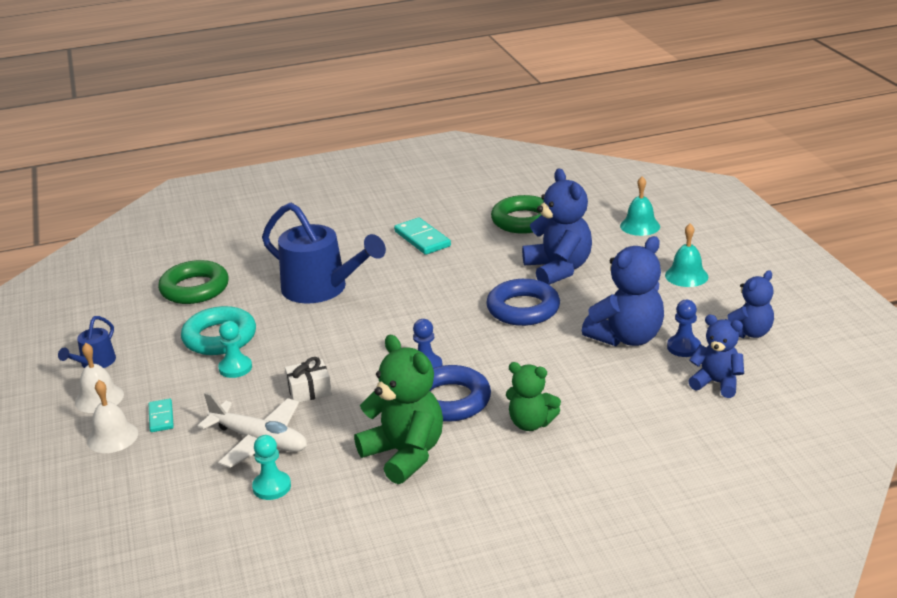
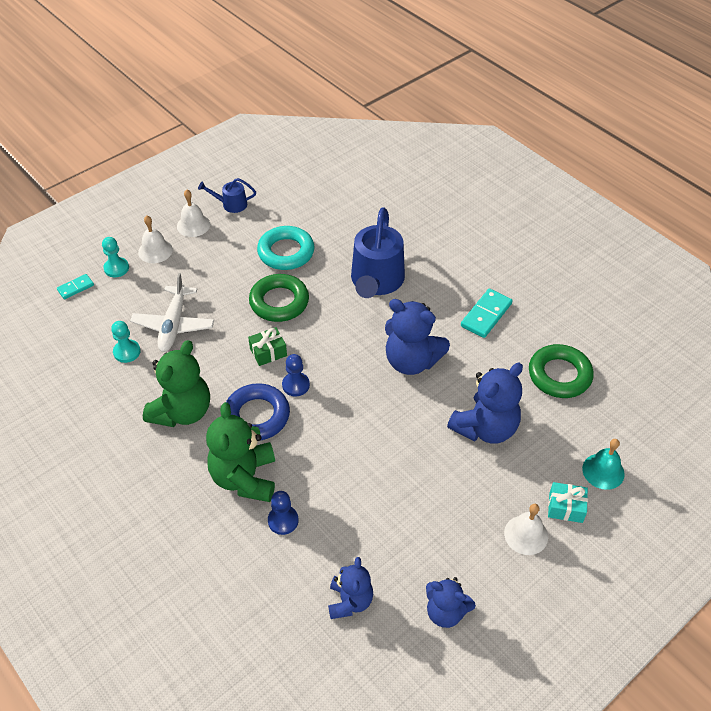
camera: 65 degrees right, 20 degrees up
turquoise domino [149,399,174,432] -> turquoise domino moved to [57,274,94,299]
green ring [158,260,229,304] -> green ring moved to [249,274,309,322]
turquoise pawn [218,321,252,378] -> turquoise pawn moved to [102,237,129,277]
white gift [285,357,332,402] -> none
blue ring [486,279,560,326] -> none
green teddy bear [506,362,561,431] -> green teddy bear [206,402,275,502], size x1.61
blue teddy bear [582,236,664,346] -> blue teddy bear moved to [385,299,450,375]
turquoise bell [665,224,708,287] -> white bell [504,504,548,555]
blue pawn [667,300,701,357] -> blue pawn moved to [268,491,299,535]
none -> green gift [248,327,287,366]
none -> turquoise gift [548,482,588,523]

